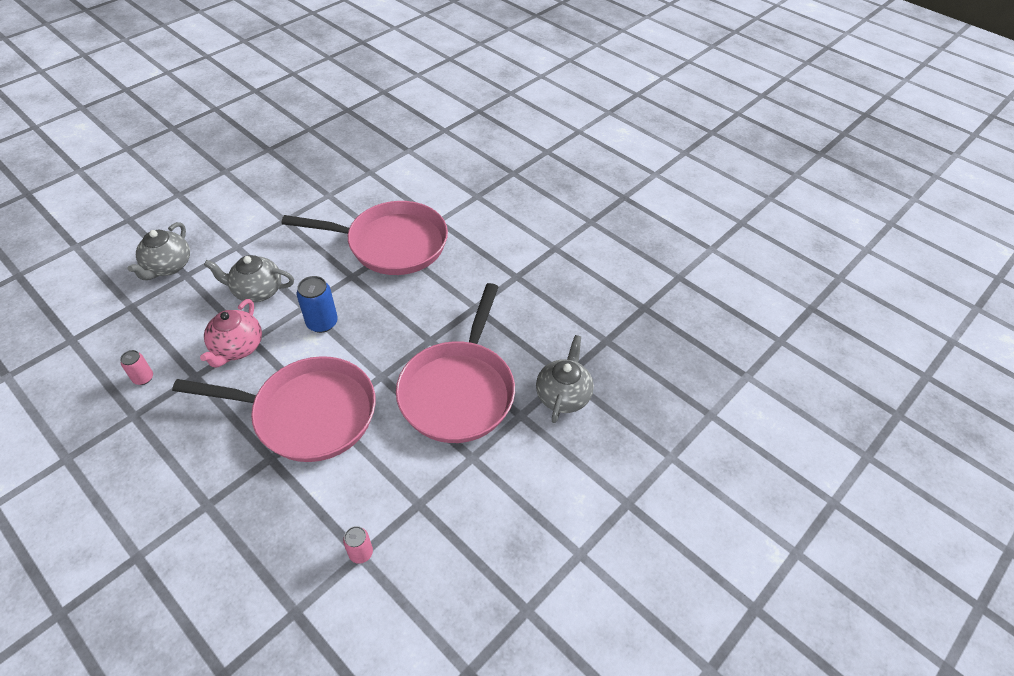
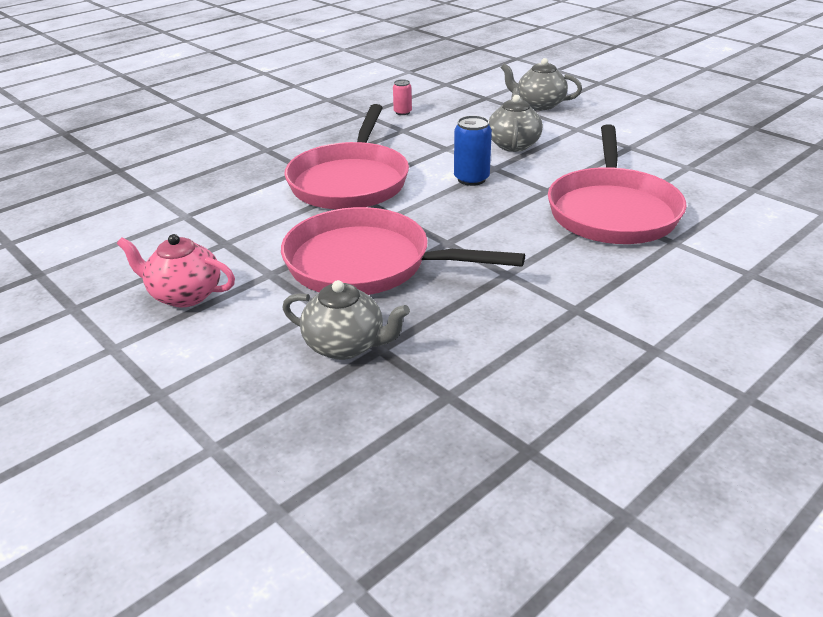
camera: 95 degrees right, 15 degrees down
pink teapot [200,299,262,368] -> pink teapot moved to [117,234,235,307]
pink can [343,526,373,564] -> none

